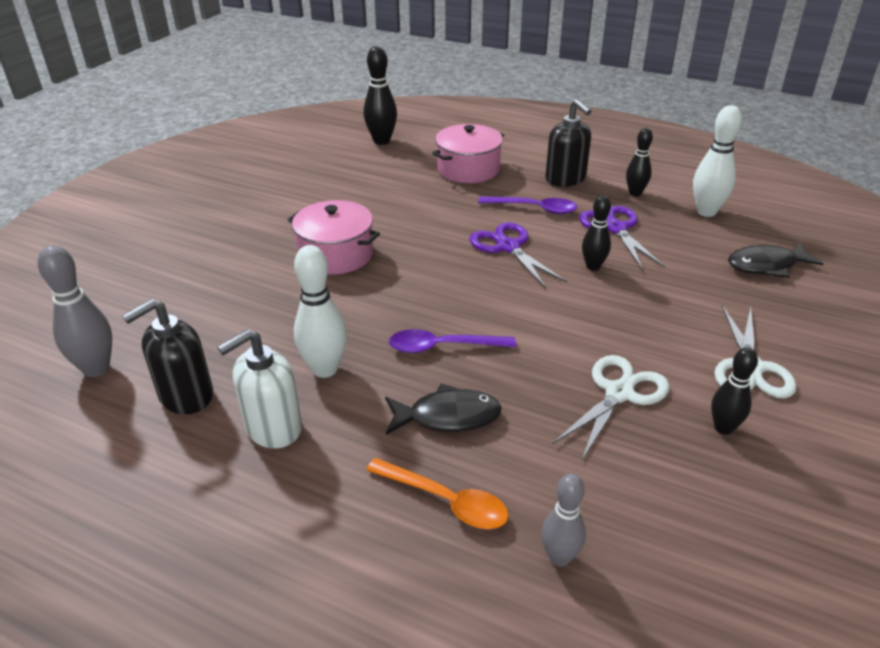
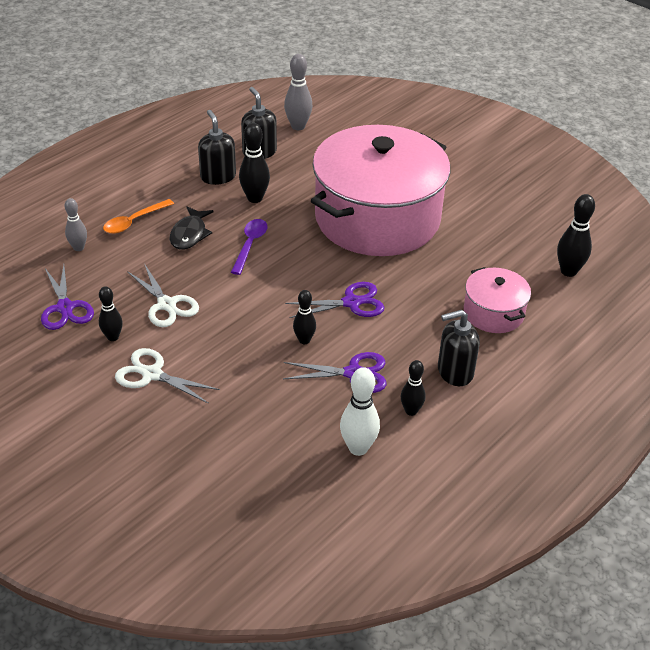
camera: 105 degrees right, 5 degrees up
white soap dispenser [217,329,302,449] -> black soap dispenser [198,110,236,185]
pink pot [288,200,380,275] -> pink pot [311,125,450,256], size x2.27
white bowling pin [294,245,347,378] -> black bowling pin [239,123,270,203]
purple spoon [478,196,577,214] -> none
black fish [728,242,824,278] -> none
none -> purple scissors [41,265,94,330]

